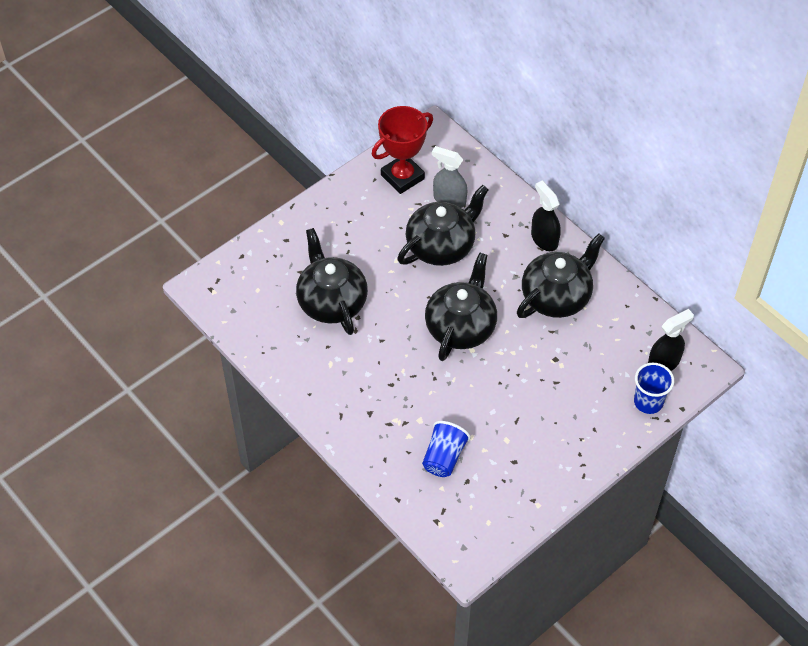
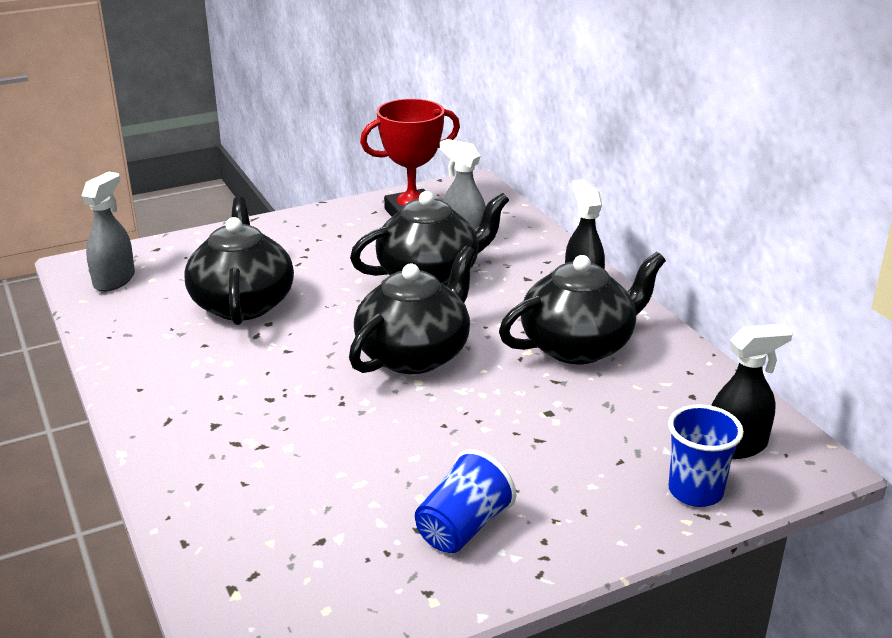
camera: 15 degrees right, 25 degrees down
blue cup [422,421,470,477] -> blue cup moved to [415,449,516,553]
none -> grey spray bottle [81,172,135,292]

